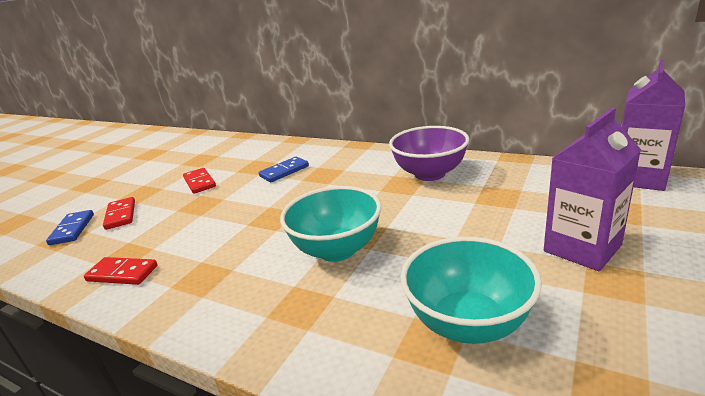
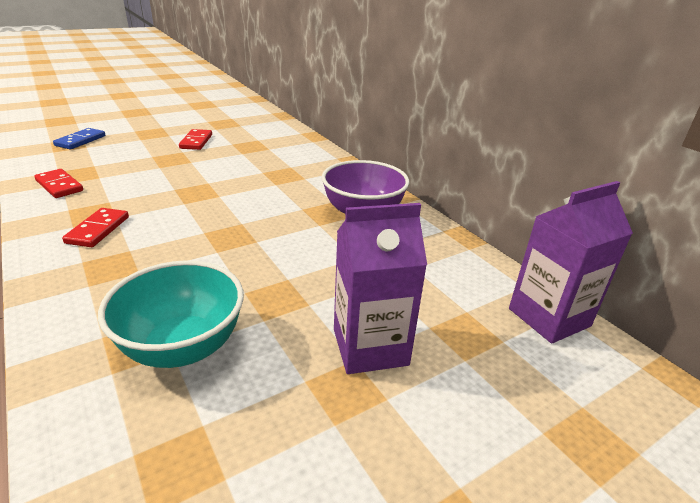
camera: 25 degrees right, 5 degrees up
red domino [103,197,135,230] -> red domino moved to [62,208,129,247]
blue domino [259,157,309,182] -> none
turquoise bowl [280,186,381,262] -> none

